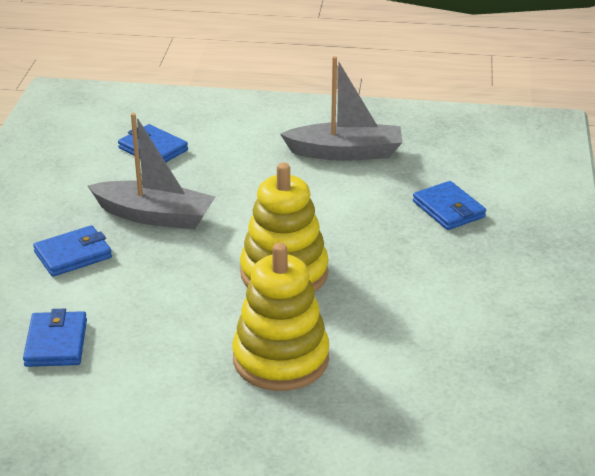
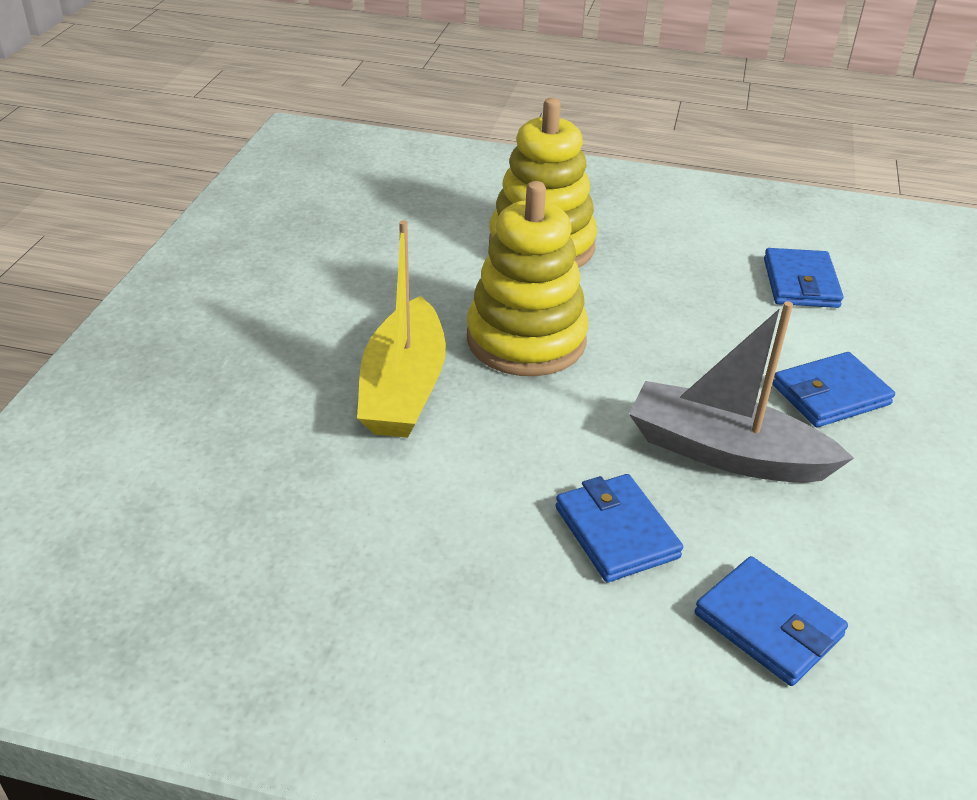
camera: 175 degrees left, 5 degrees up
grey boat [280,56,403,161] -> none
blue wallet [413,181,486,230] -> blue wallet moved to [555,474,683,582]
none -> yellow boat [357,220,446,438]

